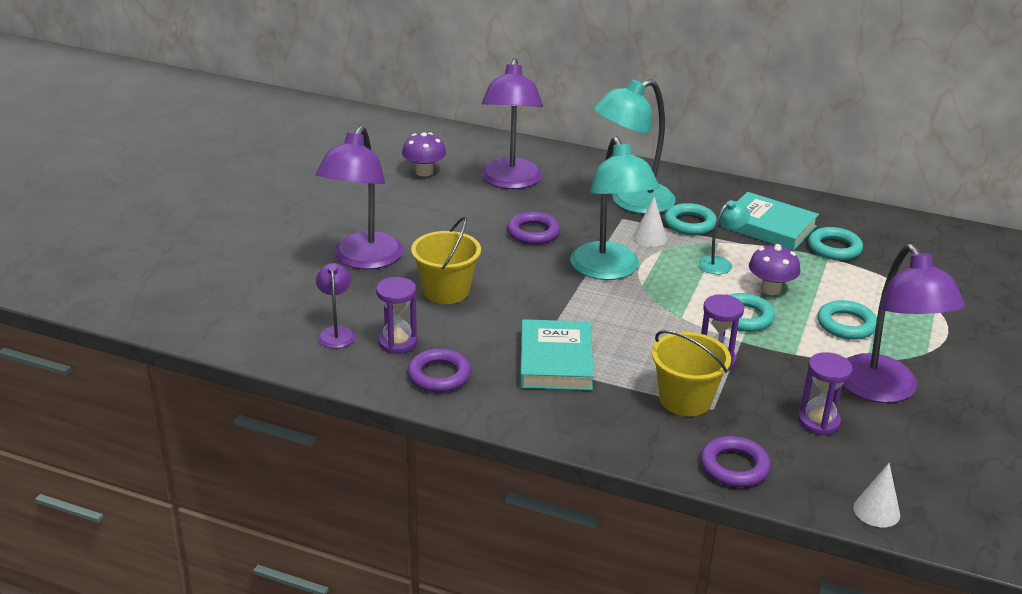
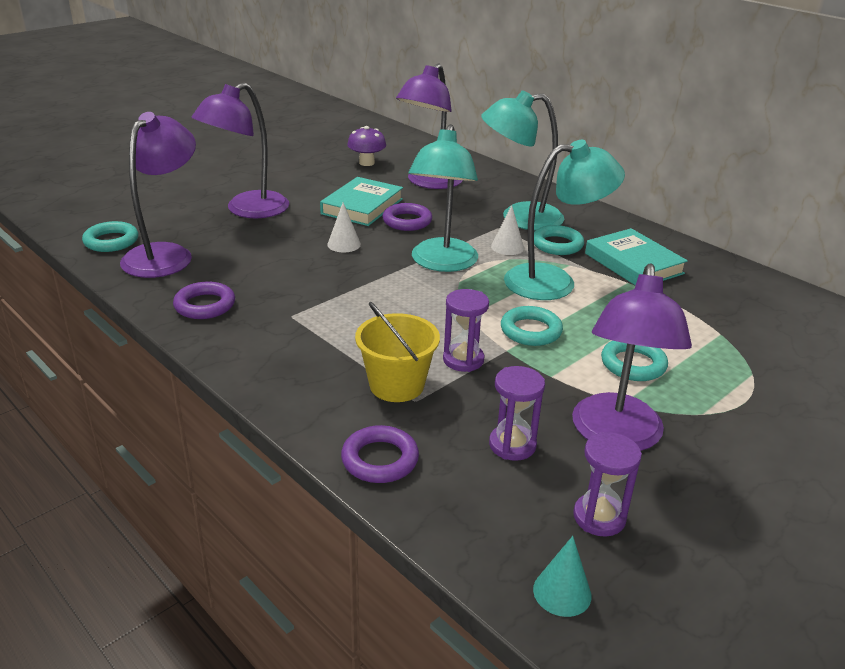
camera: 25 degrees right, 0 degrees up
purple lamp [316,263,355,348] -> purple lamp [120,112,196,278], size x2.05
purple hourglass [376,277,417,354] -> purple hourglass moved to [573,432,642,537]
yellow bucket [411,217,481,304] -> none
turquoise book [520,319,594,390] -> turquoise book moved to [320,177,403,226]
turquoise lamp [698,200,750,274] -> turquoise lamp [504,140,625,300], size x2.05
purple mushroom [749,244,801,295] -> none
turquoise ring [808,227,863,261] -> turquoise ring moved to [82,221,138,252]
white cone [853,463,900,527] -> white cone moved to [327,203,361,252]
none -> turquoise cone [533,536,592,617]

